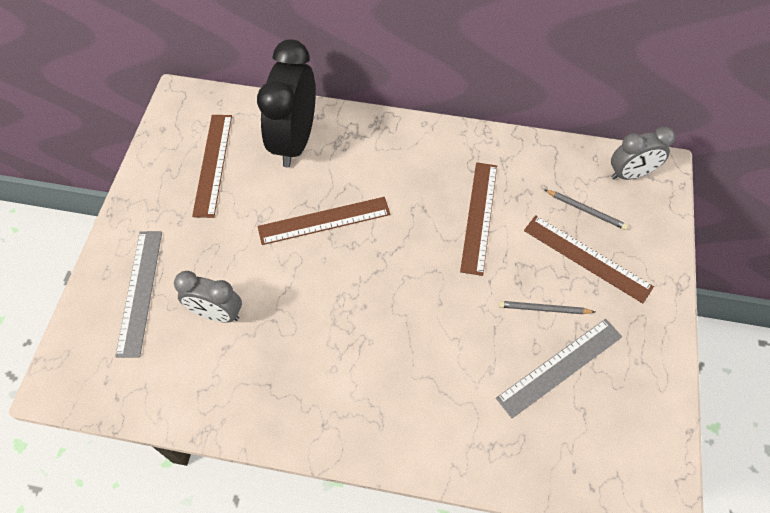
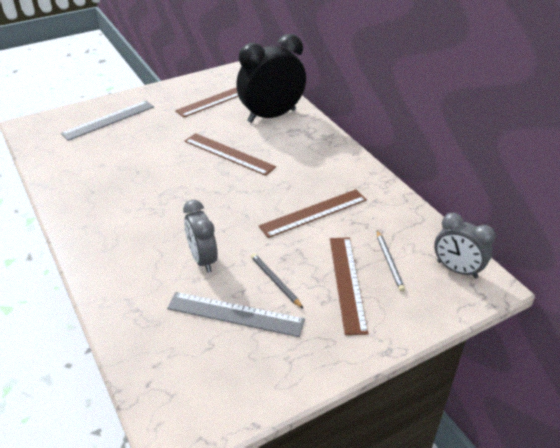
camera: 50 degrees right, 20 degrees down
grey clock [174,271,242,323] -> grey clock moved to [183,200,218,273]

